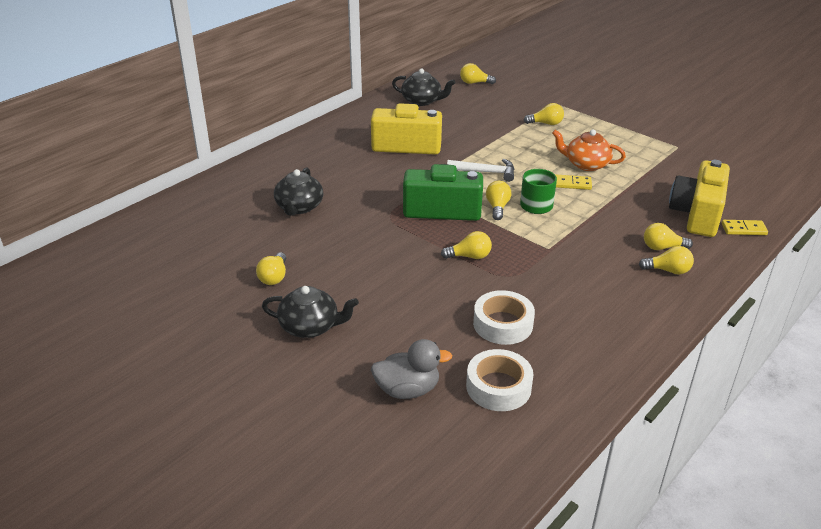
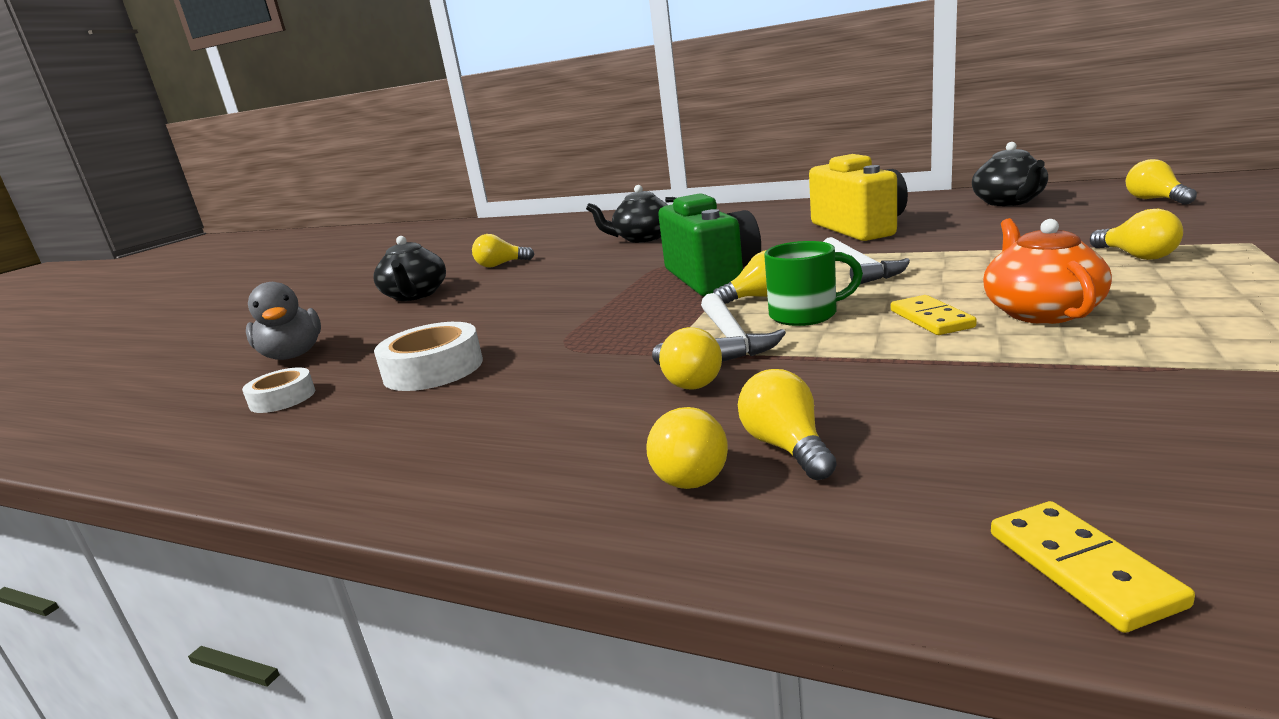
camera: 75 degrees right, 15 degrees down
yellow light bulb [441,231,492,259] -> yellow light bulb moved to [652,327,722,390]
white tape [466,349,534,411] -> white tape [242,367,315,413], size x0.61
yellow camera [669,160,730,237] -> none
none -> white hammer [701,293,786,362]

